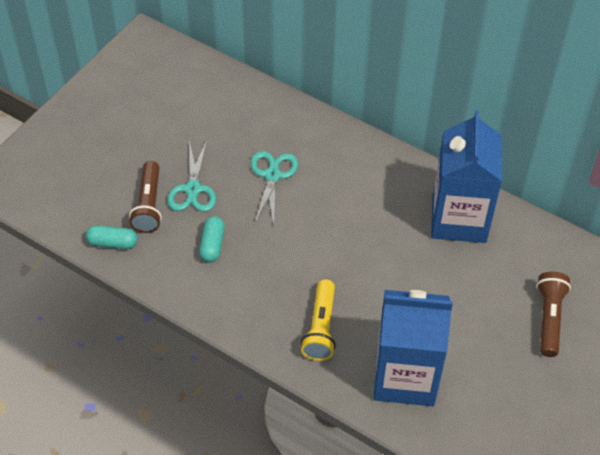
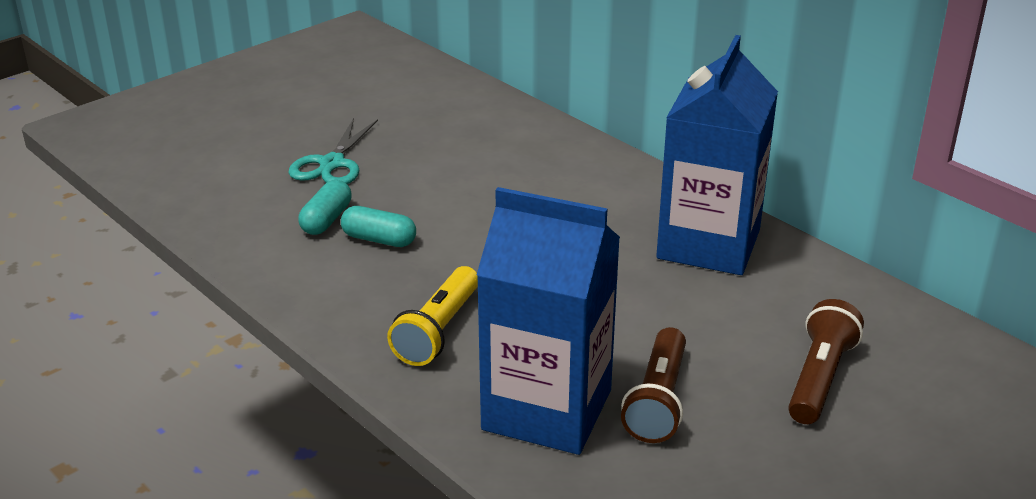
camera: 15 degrees right, 20 degrees down
turquoise capsule [86,225,138,249] -> turquoise capsule moved to [341,206,416,247]
brown flashlight [129,161,162,233] -> brown flashlight moved to [621,327,686,443]
turquoise scissors [251,151,298,224] -> none

